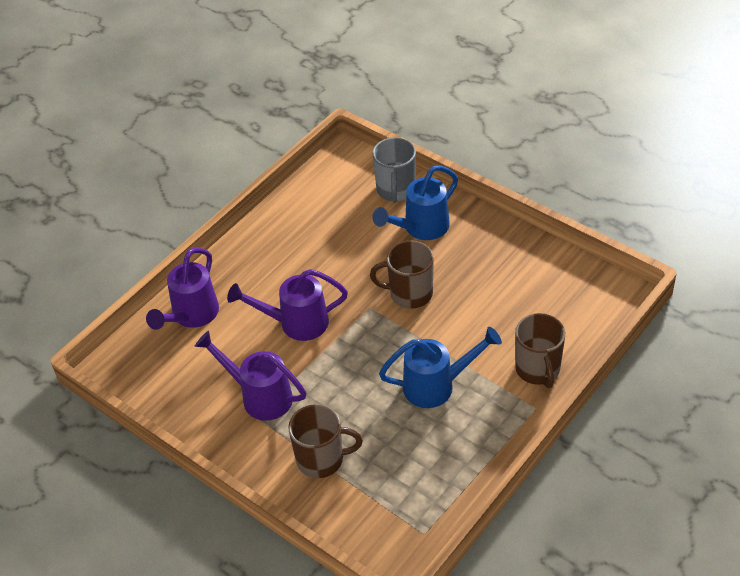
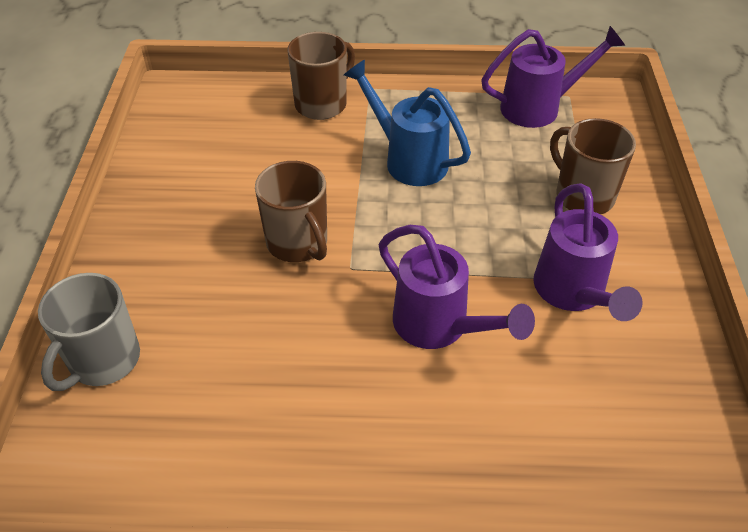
camera: 130 degrees left, 0 degrees up
purple watering can [146,248,219,330] -> purple watering can moved to [481,26,625,128]
grey mug [372,137,416,203] -> grey mug turned 150 degrees clockwise [38,273,140,391]
blue watering can [372,165,458,240] -> none

